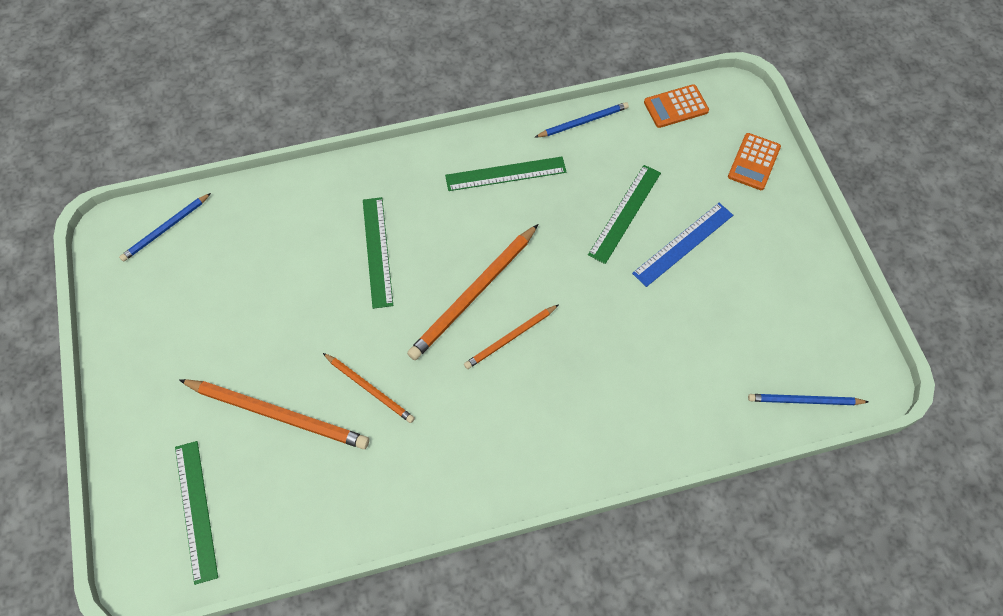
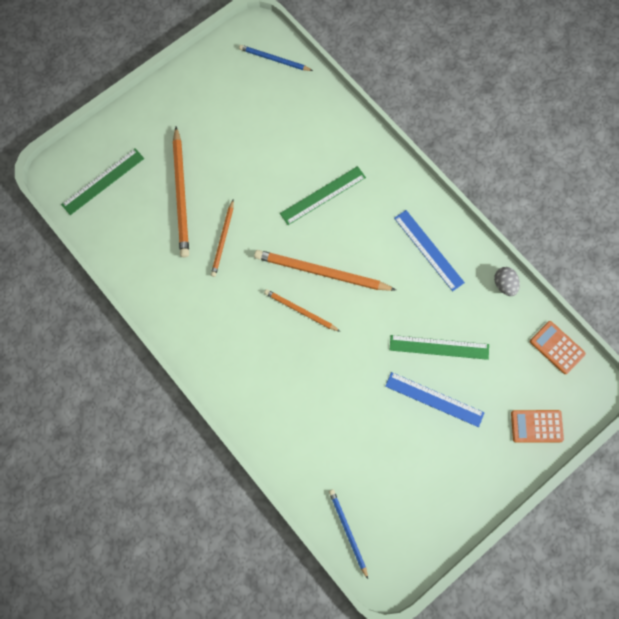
camera: 65 degrees right, 10 degrees up
green ruler [445,157,566,191] -> blue ruler [394,210,465,291]
blue pencil [535,102,629,137] -> grey egg [494,267,520,296]

